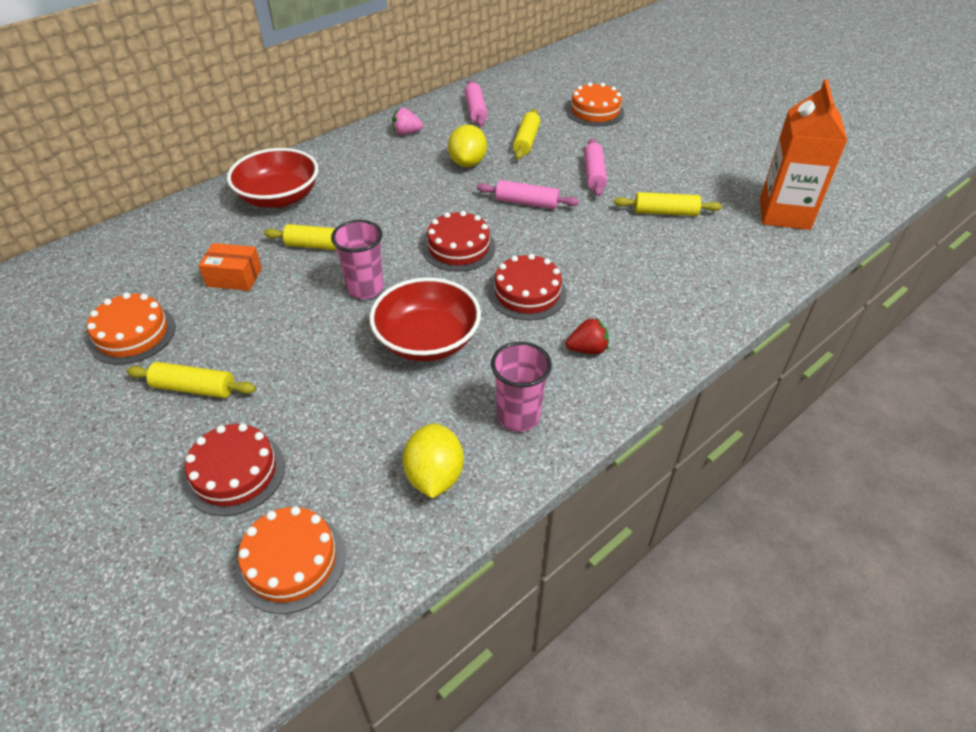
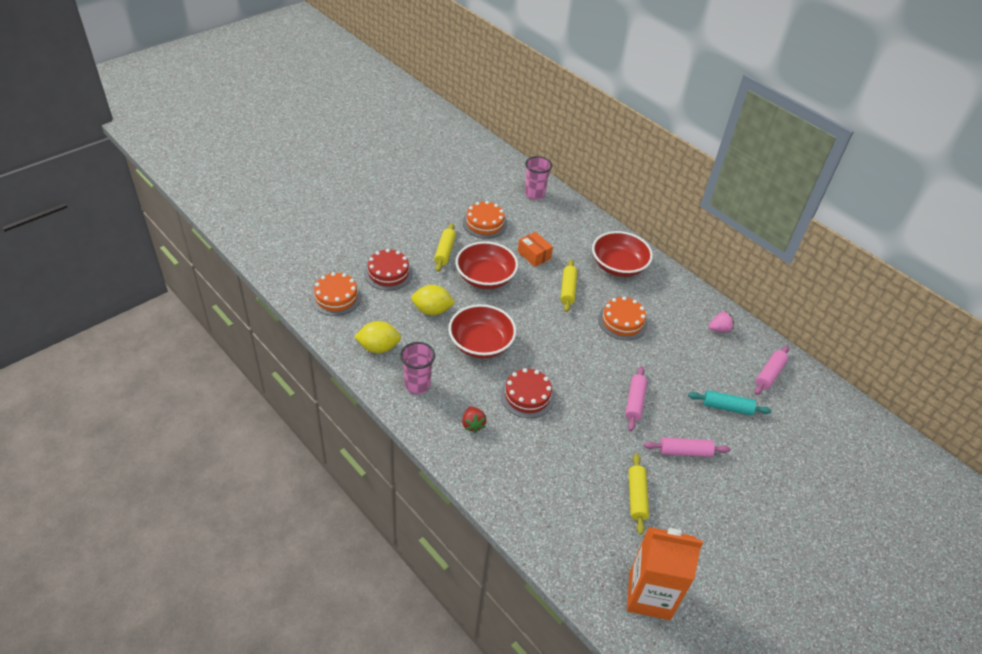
camera: 85 degrees right, 0 degrees up
orange box [198,243,262,291] -> orange box turned 45 degrees counterclockwise [518,232,553,267]
pink cup [331,220,384,299] -> pink cup moved to [525,156,552,200]
pink strawberry [392,108,423,135] -> pink strawberry turned 75 degrees clockwise [709,311,734,332]
red cake [422,211,495,272] -> none
yellow lemon [448,124,487,167] -> yellow lemon moved to [411,285,455,315]
pink rolling pin [464,81,488,127] -> pink rolling pin turned 45 degrees counterclockwise [754,345,789,395]
yellow rolling pin [513,109,540,160] -> turquoise rolling pin [688,390,772,416]
orange cake [566,82,625,126] -> orange cake moved to [598,296,648,340]
none -> red bowl [455,241,518,289]

